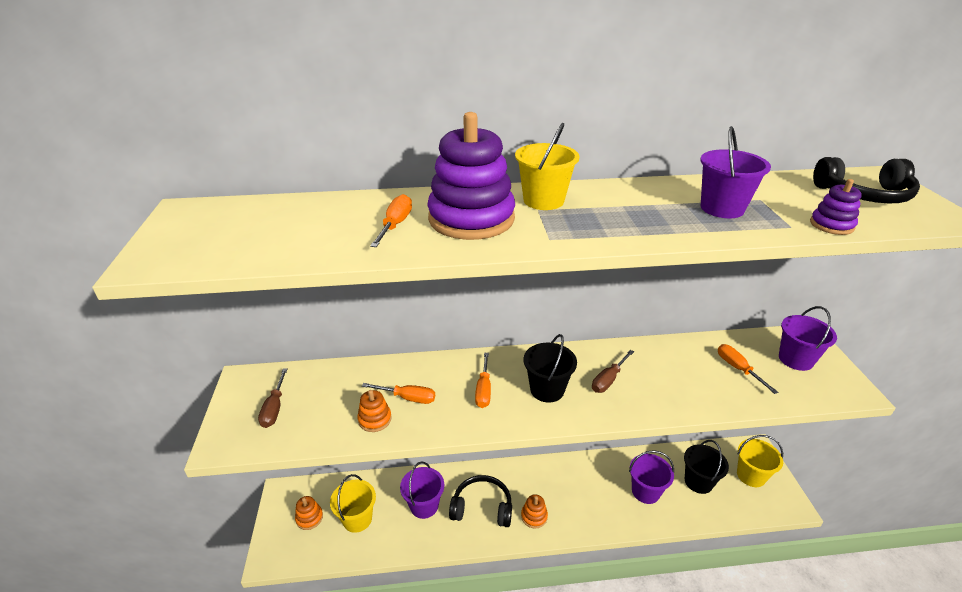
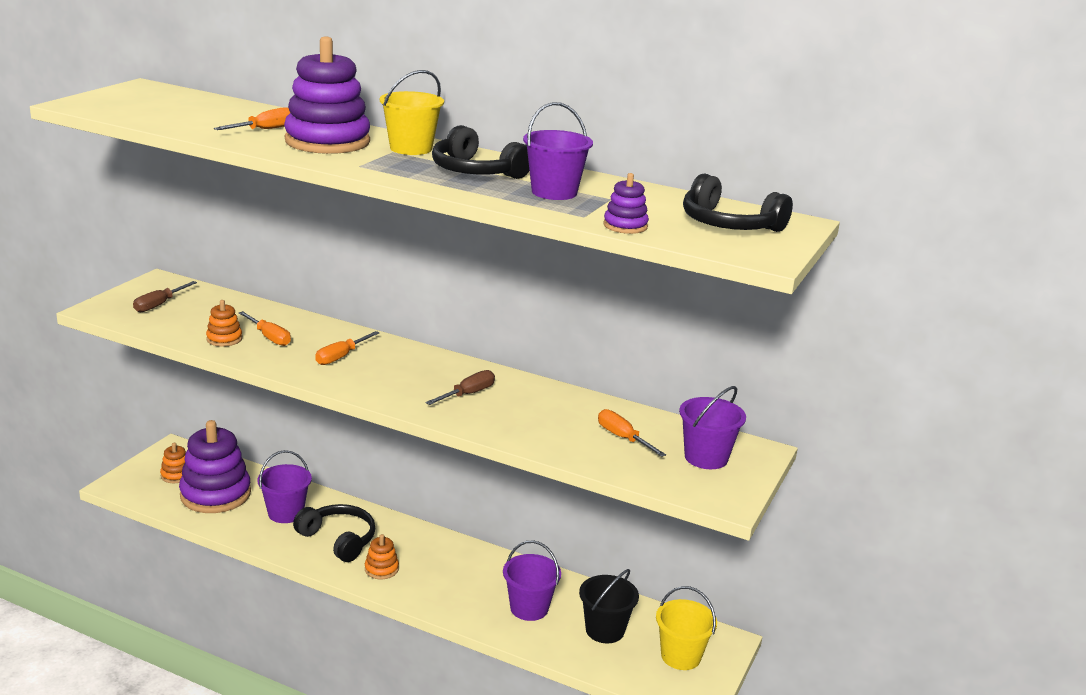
camera: 30 degrees right, 10 degrees down
yellow bucket [330,474,376,533] -> purple stacking toy [179,420,251,513]
black bucket [524,334,577,403] -> none
brown screwdriver [592,350,634,393] -> brown screwdriver turned 150 degrees clockwise [425,370,495,405]
orange screwdriver [718,344,778,394] -> orange screwdriver turned 45 degrees counterclockwise [598,409,666,457]
none -> black headphones [432,125,529,179]

